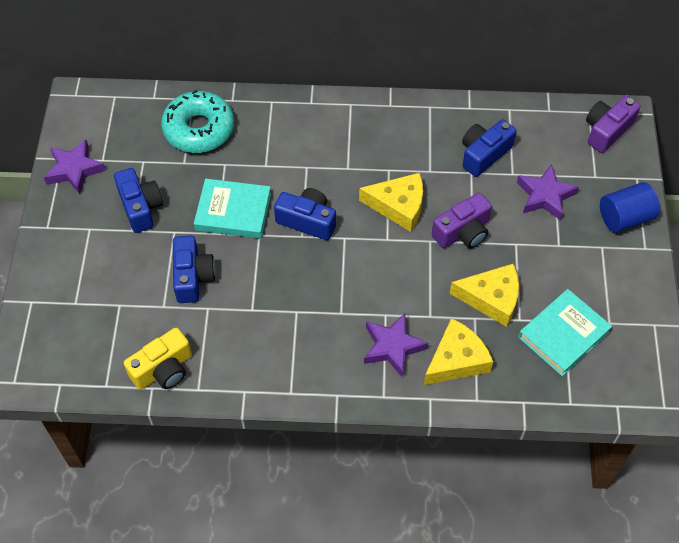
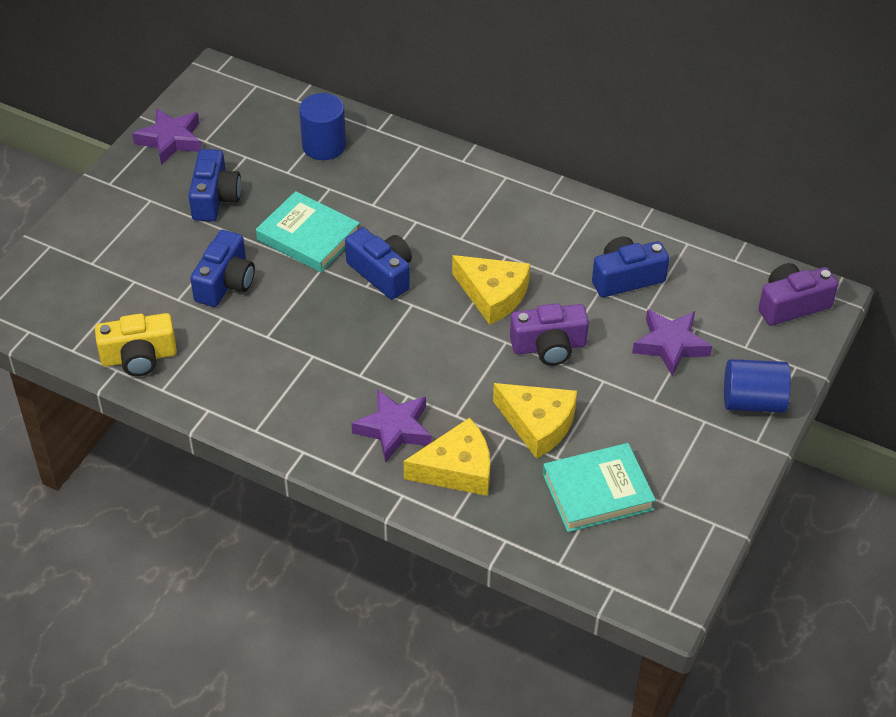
camera: 25 degrees right, 10 degrees down
turquoise donut [161,90,234,153] -> blue cylinder [299,93,346,160]

